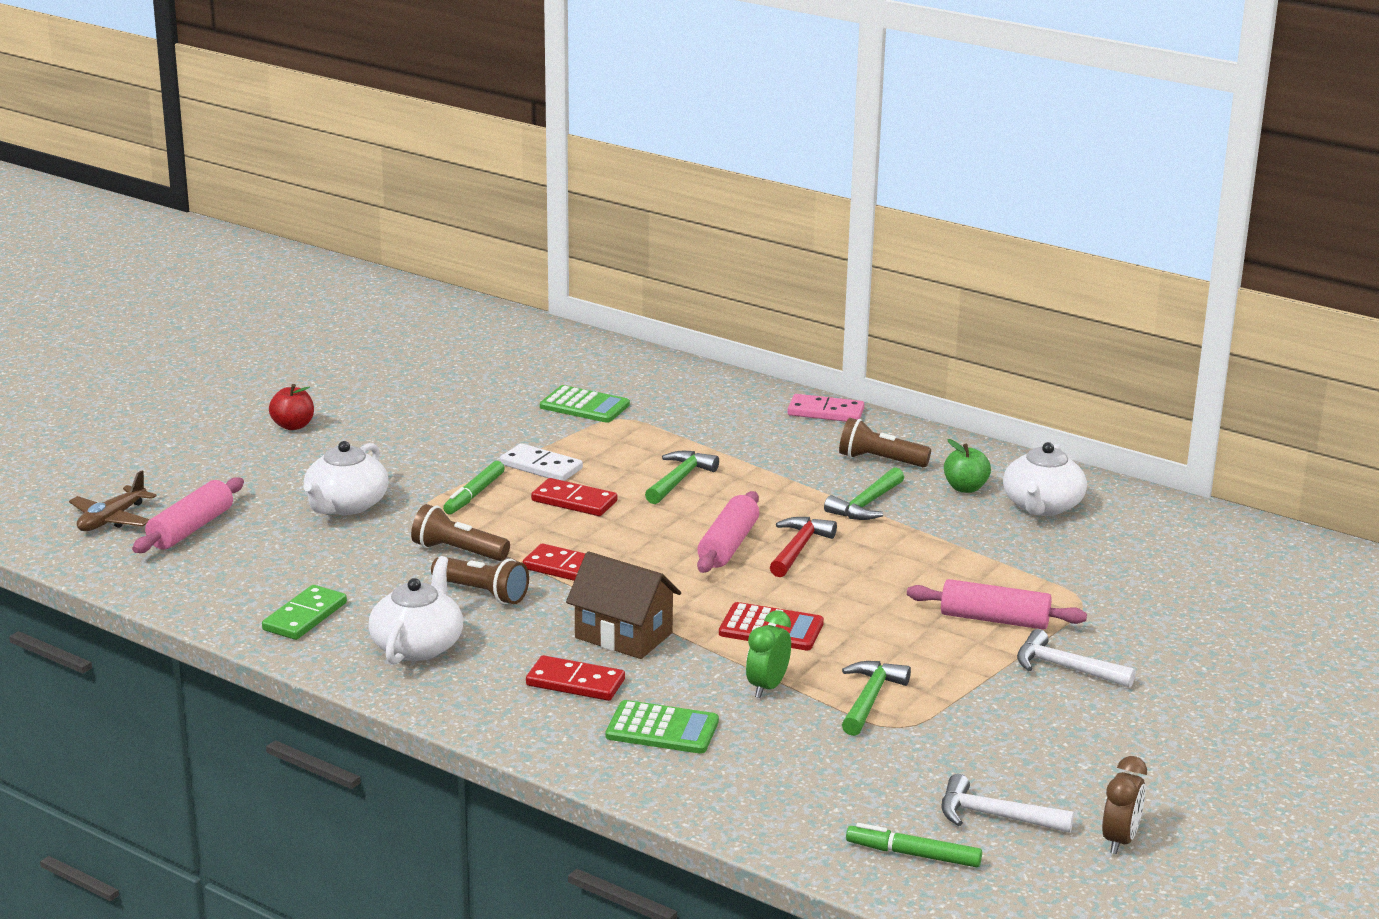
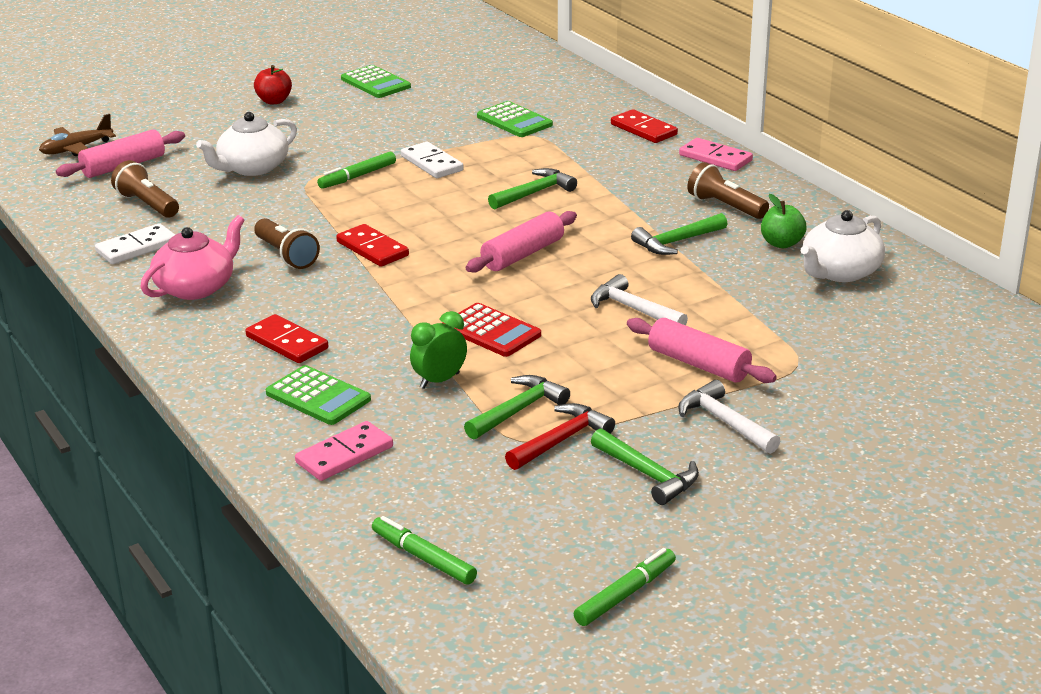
camera: 25 degrees right, 5 degrees up
green domino [262,585,347,640] -> white domino [95,223,175,264]
white teapot [368,556,463,664] -> pink teapot [141,215,245,300]
brown flashlight [411,504,510,561] -> brown flashlight moved to [111,160,179,217]
red domino [531,478,617,516] -> red domino moved to [611,109,678,143]
brown house [566,551,681,659] -> none
red hammer [770,517,837,577] -> red hammer moved to [505,403,615,470]
white hammer [942,774,1074,833] -> white hammer moved to [591,274,688,325]
brown clock [1102,756,1147,854] -> green marker [574,548,676,626]
none -> pink domino [295,421,393,481]
none -> green calculator [341,65,411,98]
none -> green hammer [591,428,699,505]

